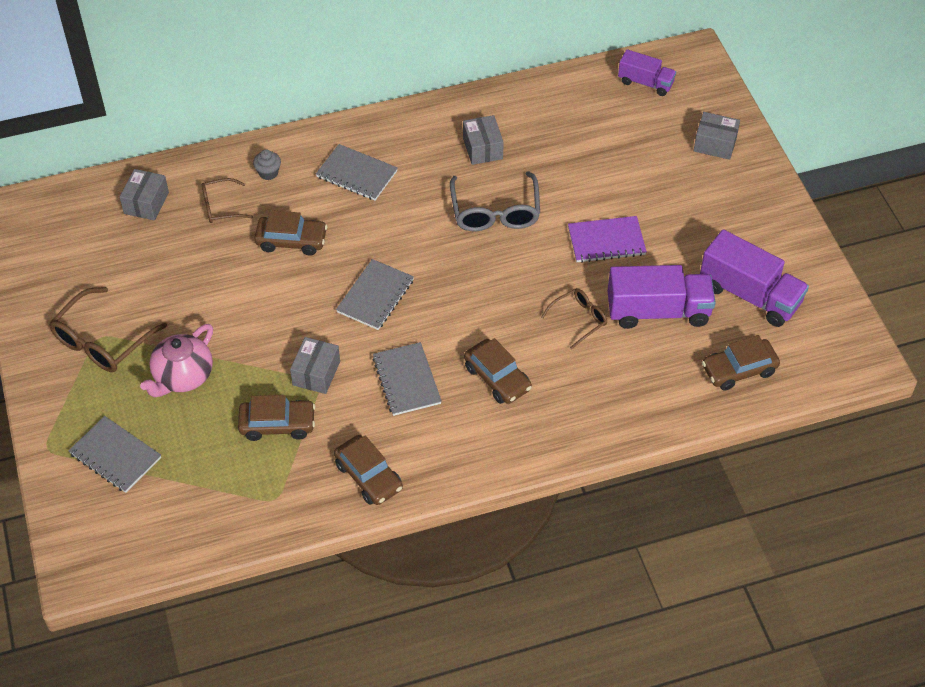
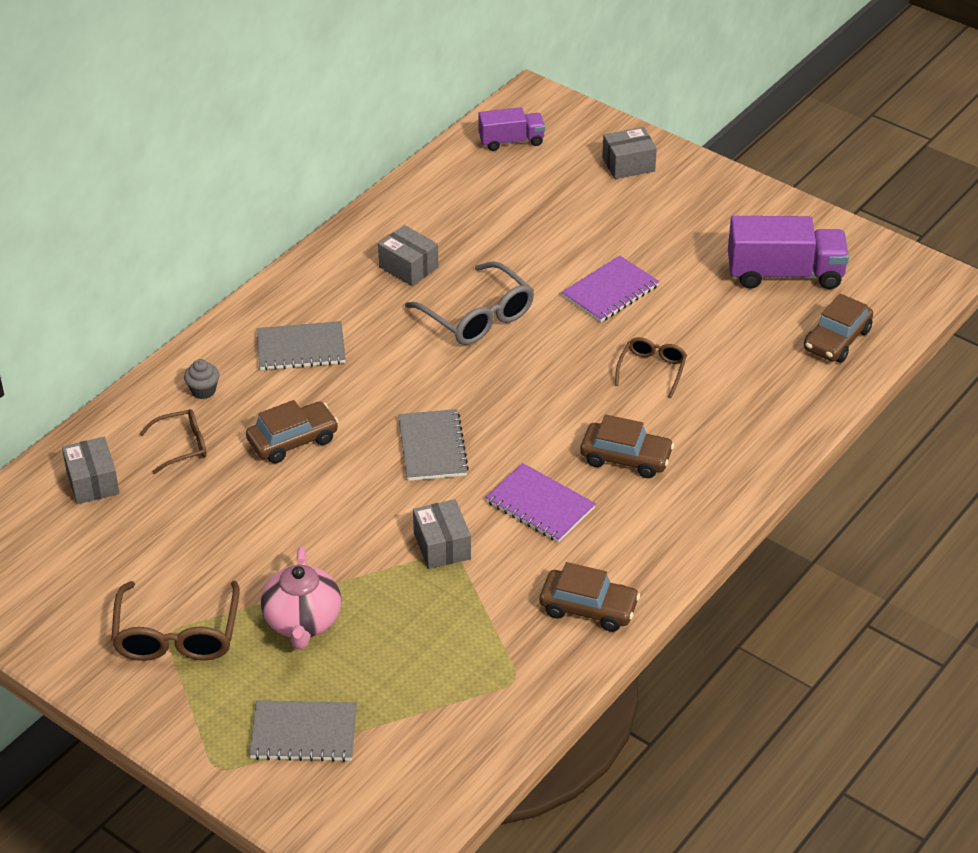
camera: 35 degrees left, 10 degrees down
brown glasses [202,178,253,223] -> brown glasses turned 150 degrees counterclockwise [139,409,207,474]
brown car [238,395,315,441] -> none
grey notebook [372,342,442,416] -> purple notebook [485,463,596,542]
purple truck [607,265,716,329] -> none

